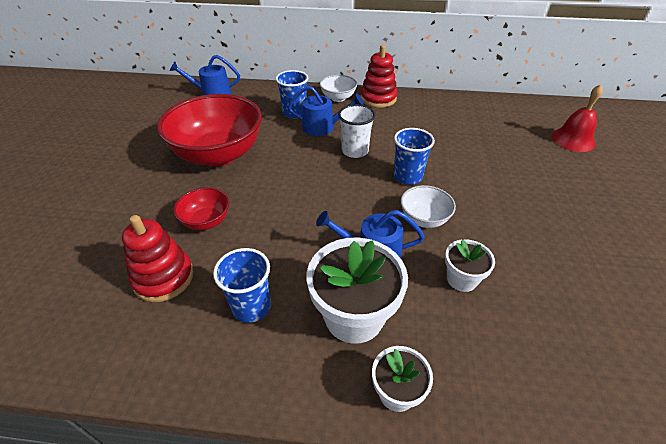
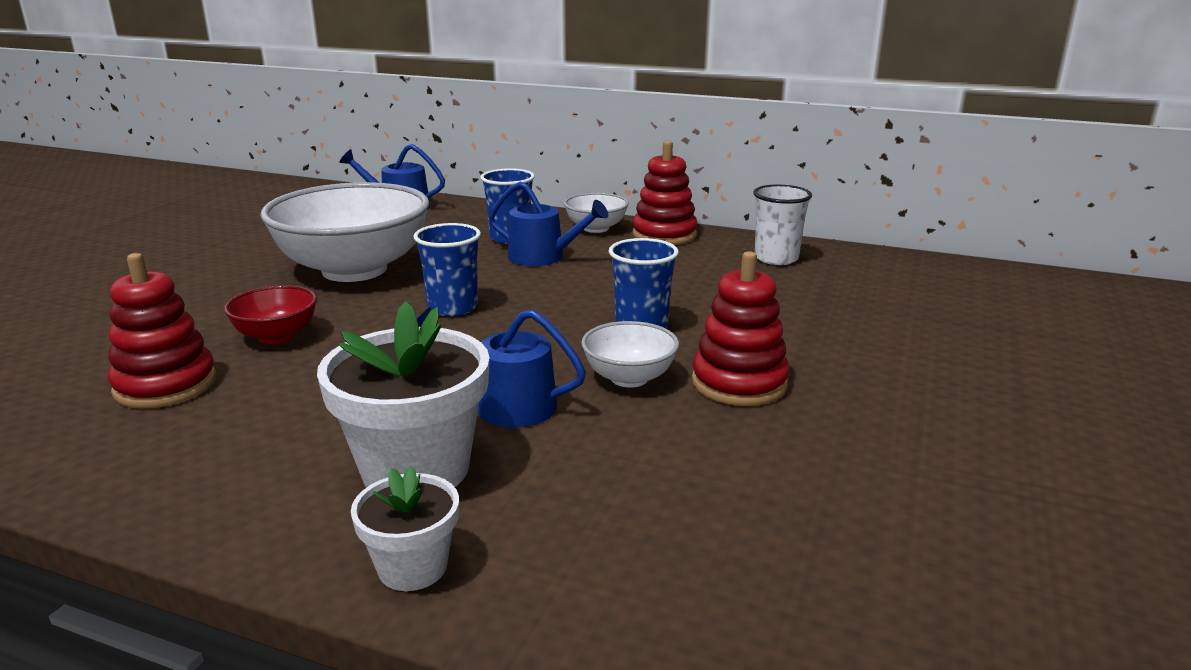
camera: 15 degrees right, 20 degrees down
red bowl [157,94,262,167] -> white bowl [260,182,429,282]
blue cup [213,248,271,323] -> blue cup moved to [413,223,481,316]
white cup [338,104,375,158] -> white cup moved to [753,185,812,265]
white flower pot [445,239,495,292] -> none
red bell [551,84,603,152] -> none
none -> red stacking toy [692,251,789,406]

